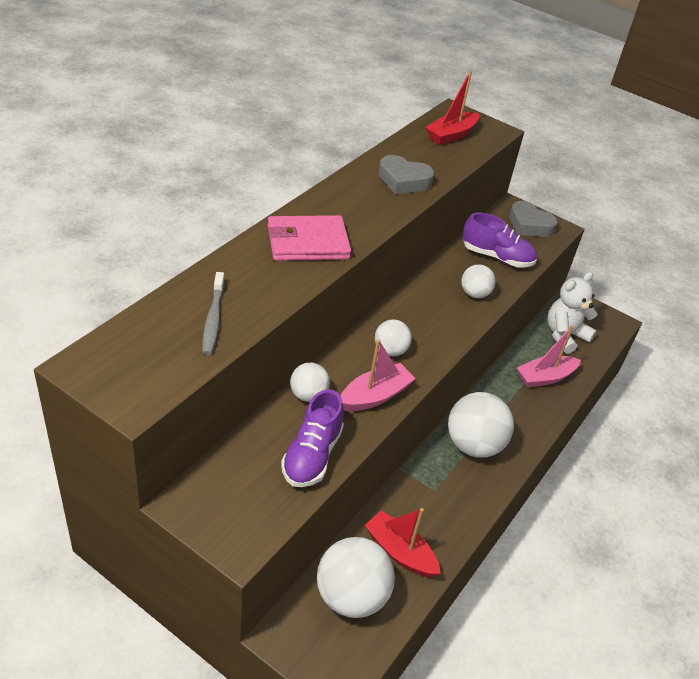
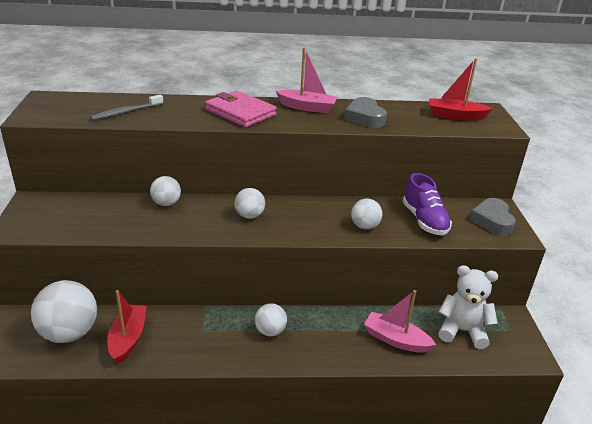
camera: 55 degrees right, 10 degrees down
purple shoe [281,389,344,487] -> none
pink boat [341,339,416,411] -> pink boat moved to [276,47,338,113]
white ball [448,392,514,458] -> white ball [255,303,287,336], size x0.55

